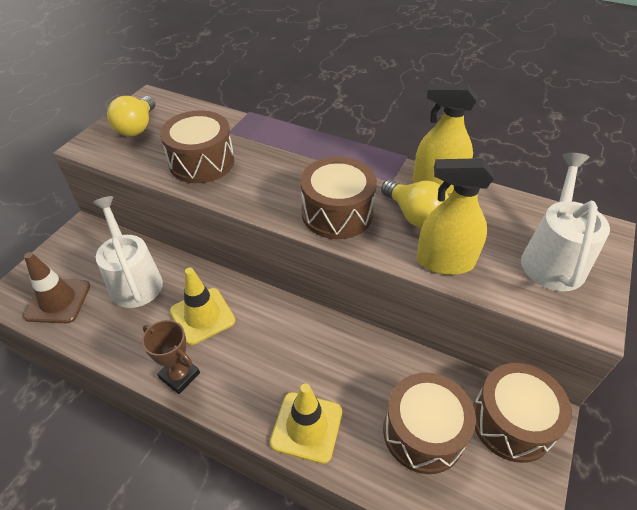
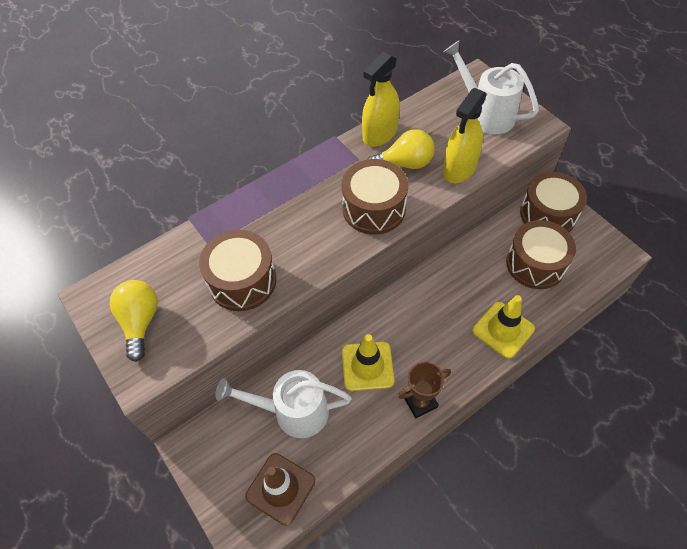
camera: 60 degrees left, 10 degrees up
yellow light bulb [107,96,155,136] -> yellow light bulb turned 135 degrees counterclockwise [110,280,158,362]

